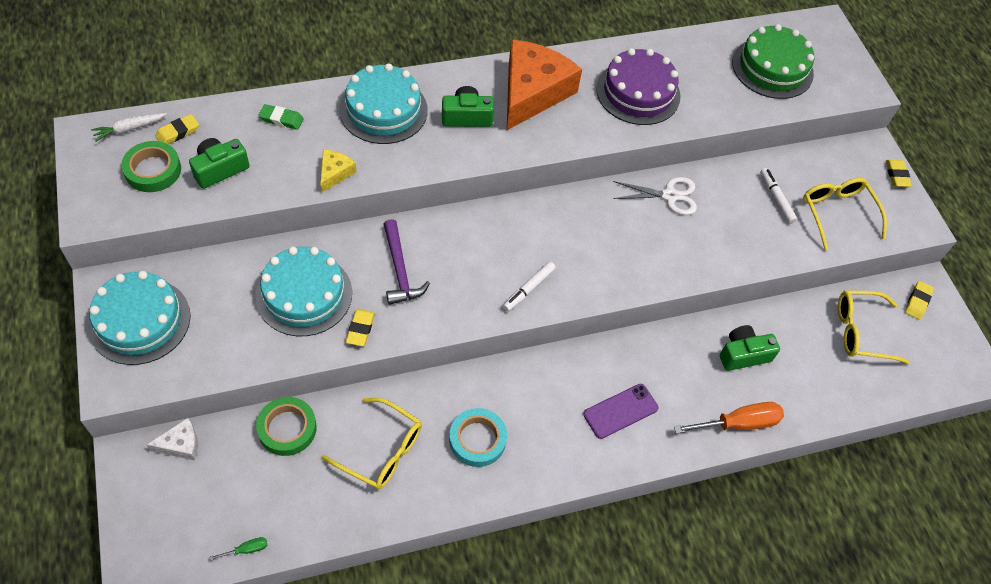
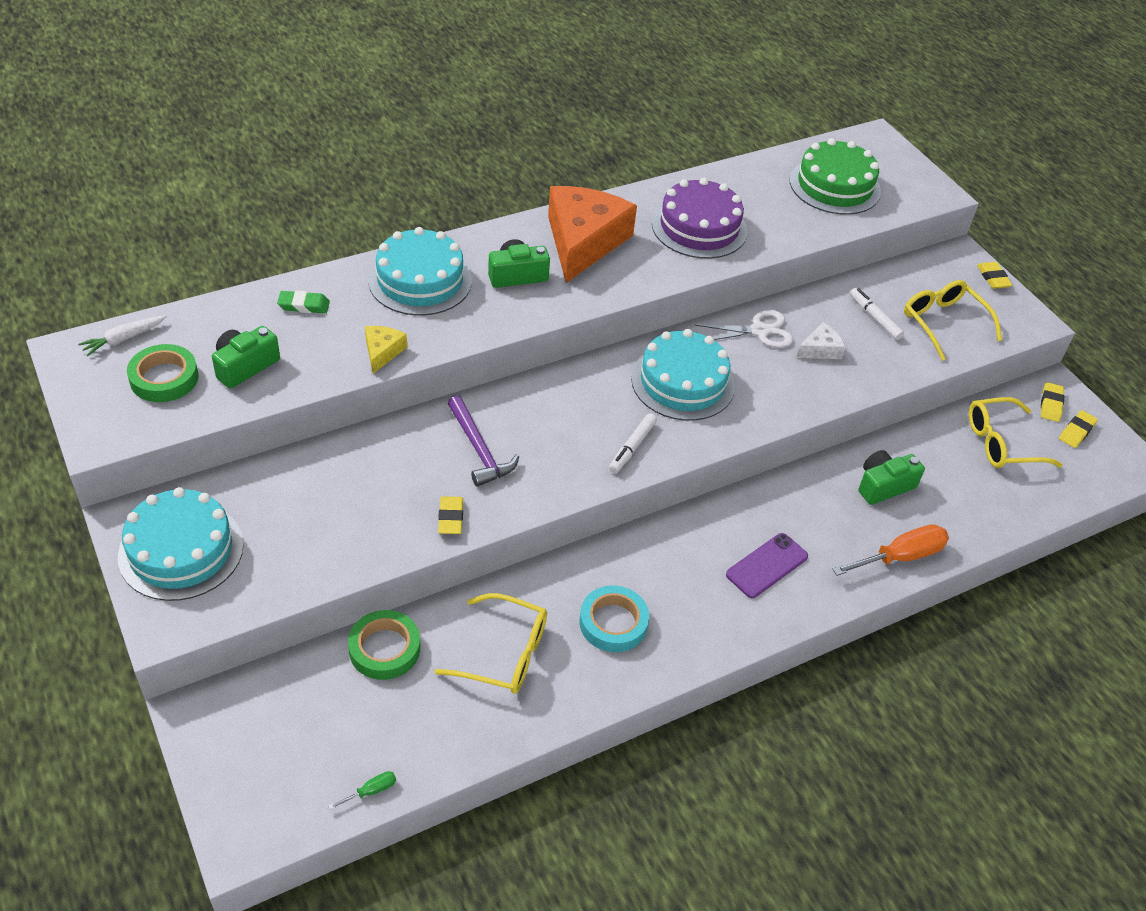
camera: 10 degrees left, 10 degrees down
white cheese [146,418,198,460] -> white cheese moved to [796,322,845,359]
yellow eraser [155,114,199,144] -> yellow eraser moved to [1059,410,1098,448]
turquoise cake [255,247,352,336] -> turquoise cake moved to [631,329,735,421]

